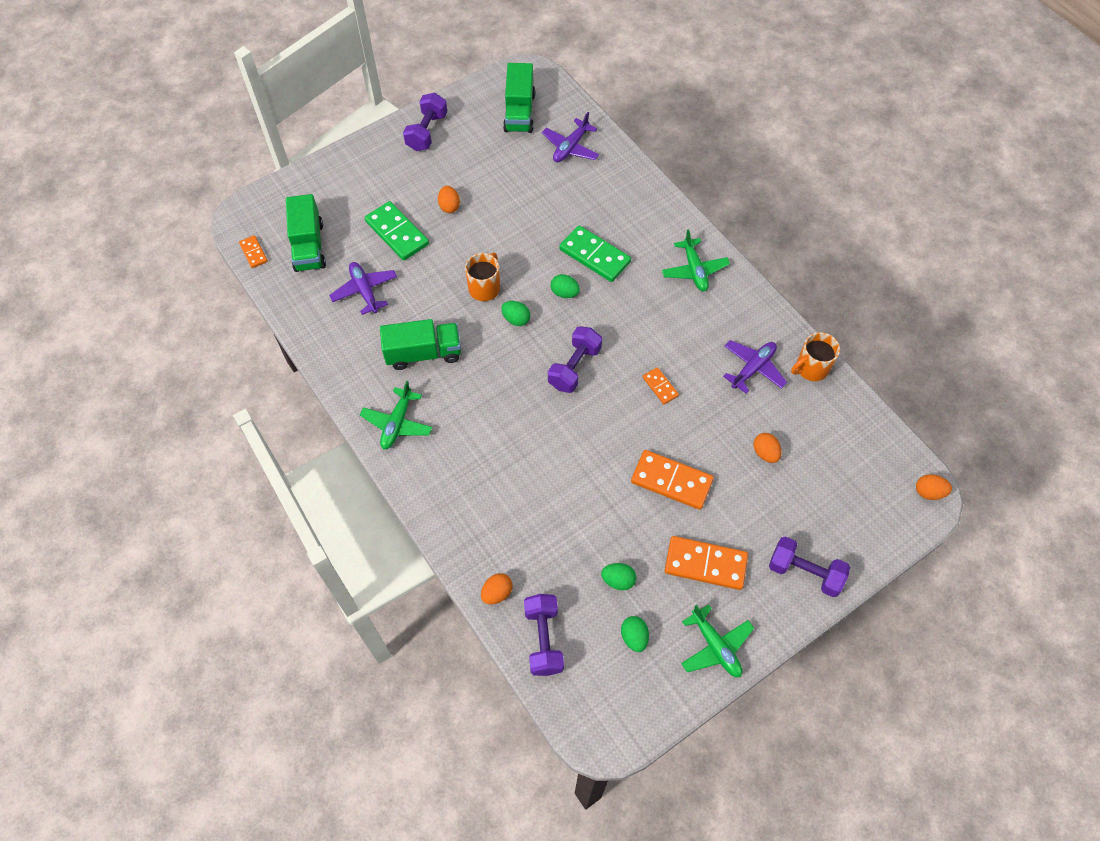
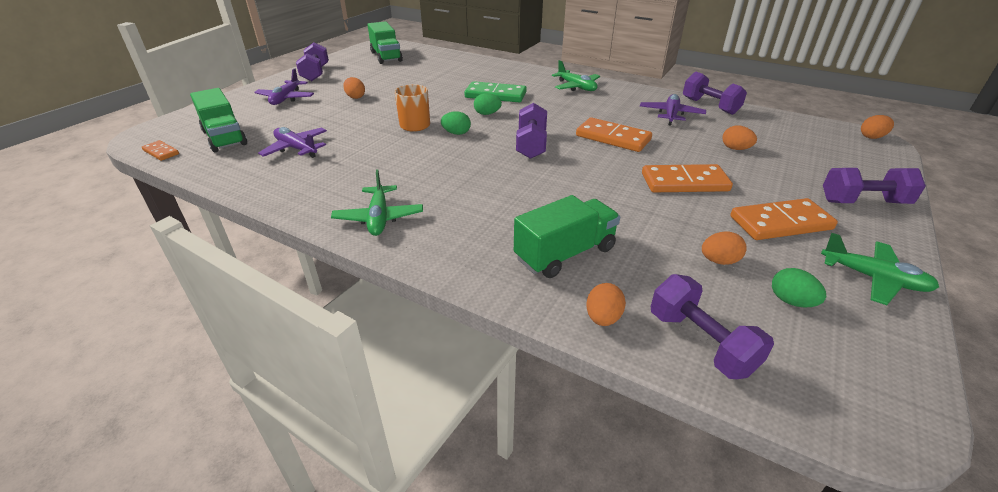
camera: 25 degrees left, 25 degrees down
green domino [365,201,429,261] -> none
green truck [380,319,461,370] -> green truck moved to [514,195,620,278]
purple plane [542,112,599,162] -> purple plane moved to [254,68,314,105]
green egg [601,563,636,590] -> orange egg [702,231,747,265]
orange domino [643,367,679,404] -> orange domino [576,117,652,152], size x1.90
orange mug [791,332,840,381] -> purple dumbbell [683,72,747,115]

